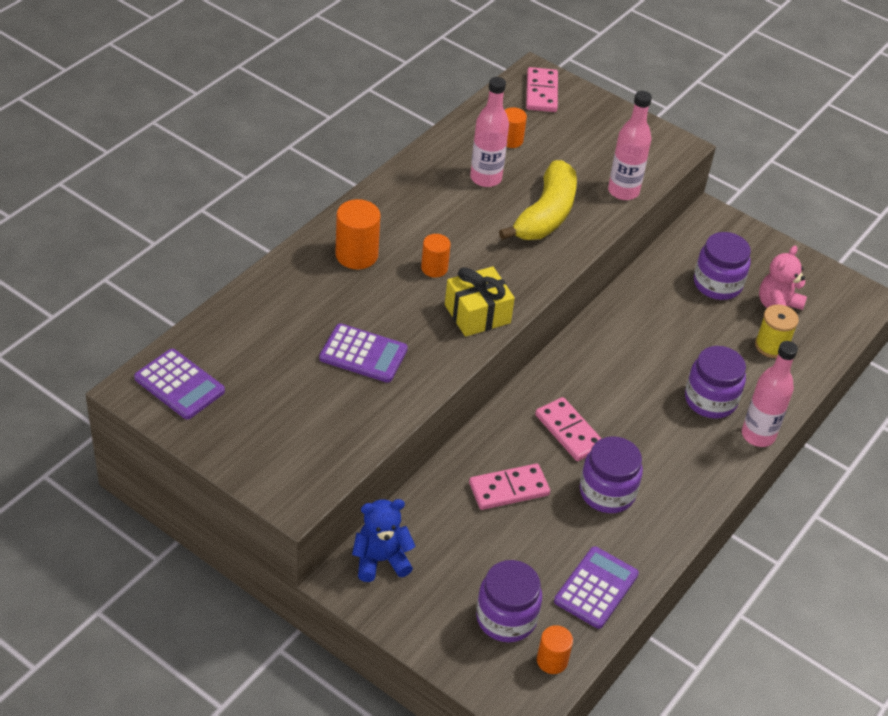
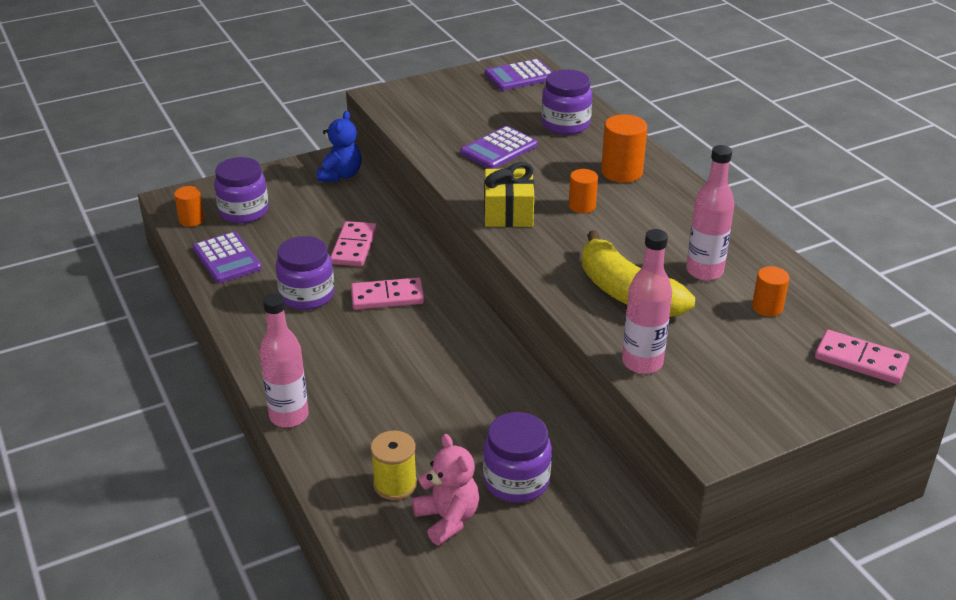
camera: 120 degrees right, 10 degrees down
purple jar [685,346,746,419] -> purple jar moved to [541,70,592,135]

